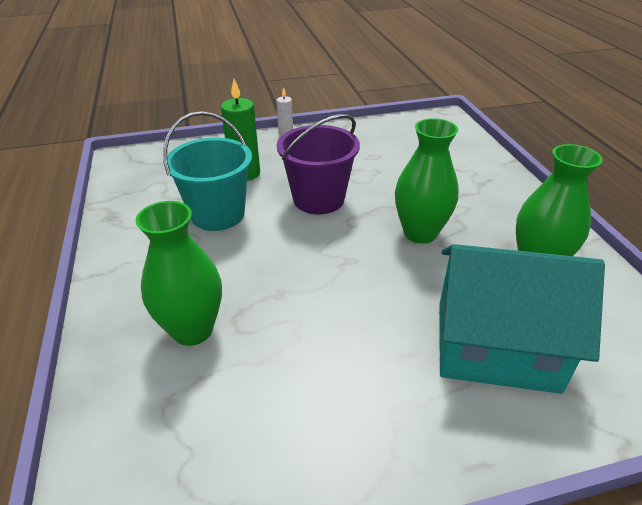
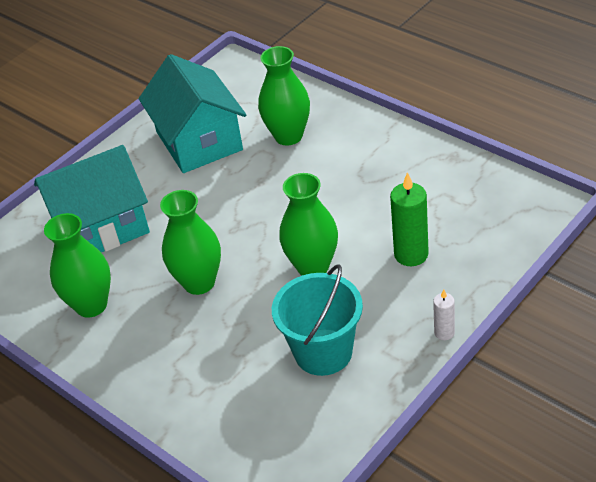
camera: 150 degrees right, 5 degrees up
turquoise bucket [163,111,252,231] -> turquoise bucket moved to [272,264,363,376]
purple bucket [277,114,360,215] -> green vase [279,173,338,276]
none -> turquoise house [139,54,246,173]

